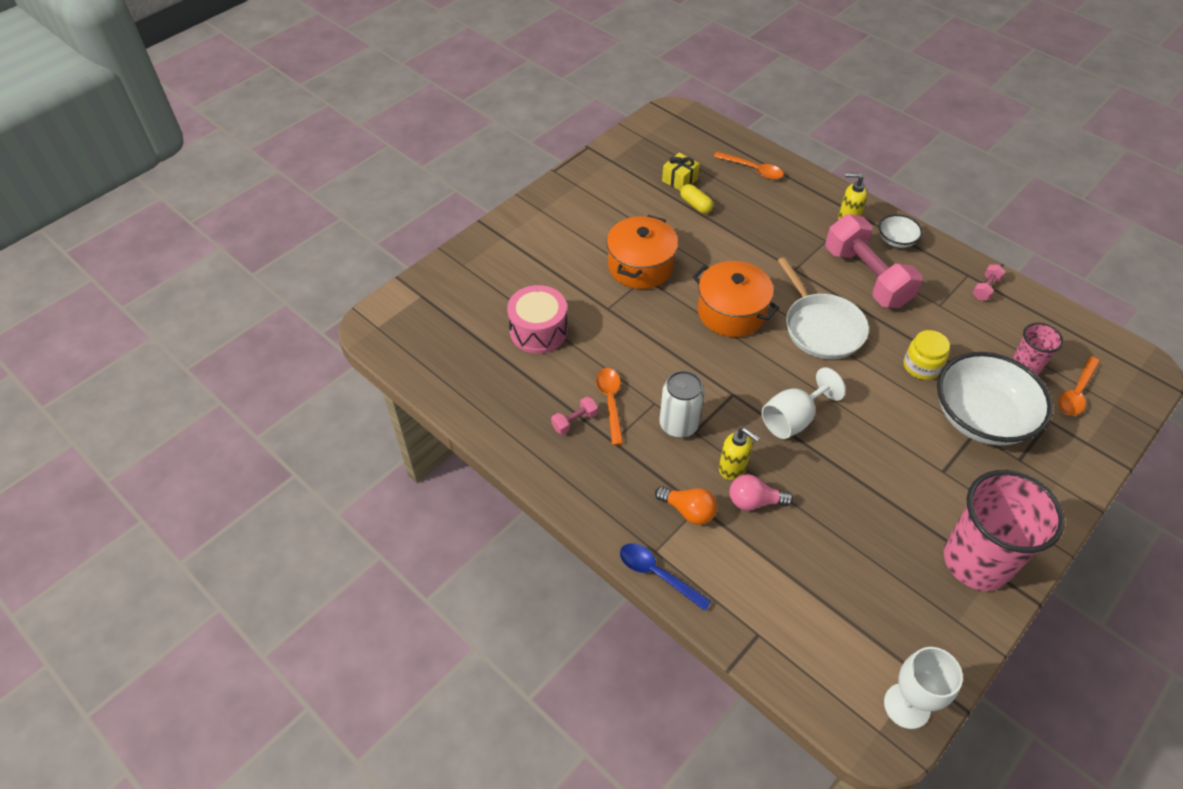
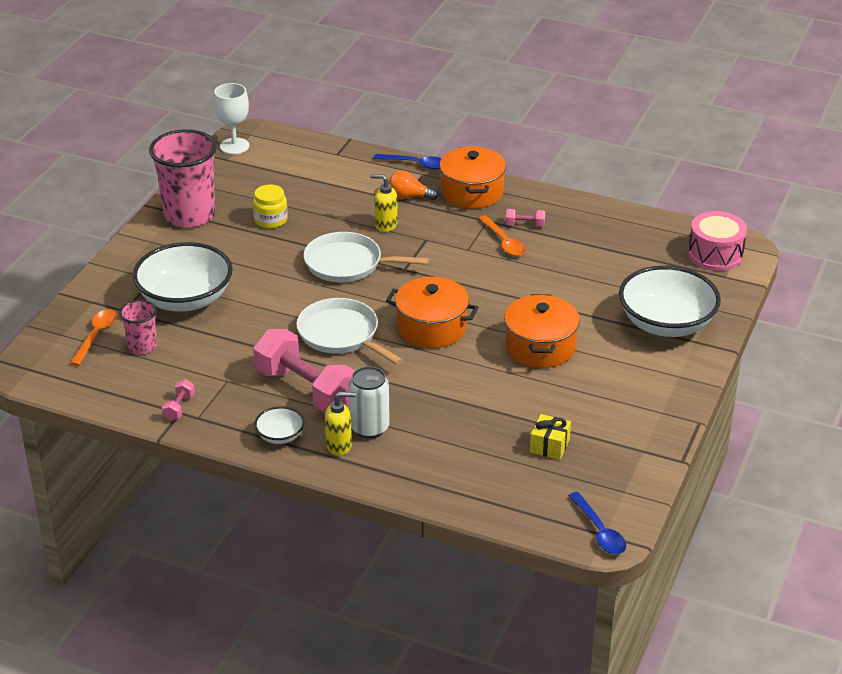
camera: 160 degrees right, 15 degrees down
pink drum [507,285,568,354] -> pink drum moved to [688,211,747,271]
pink dumbbell [551,396,598,435] -> pink dumbbell turned 60 degrees clockwise [506,209,545,227]
white can [659,371,705,438] -> white can moved to [349,366,390,438]
yellow capsule [680,184,713,214] -> none
orange spoon [714,152,784,180] -> none
pink light bulb [729,474,794,511] -> none
white goblet [762,367,846,439] -> white pan [304,232,429,282]
yellow jar [903,330,950,380] -> yellow jar moved to [253,185,288,228]
none -> orange pot [439,146,506,209]
none -> blue spoon [568,492,626,555]
none -> white bowl [619,265,721,337]

